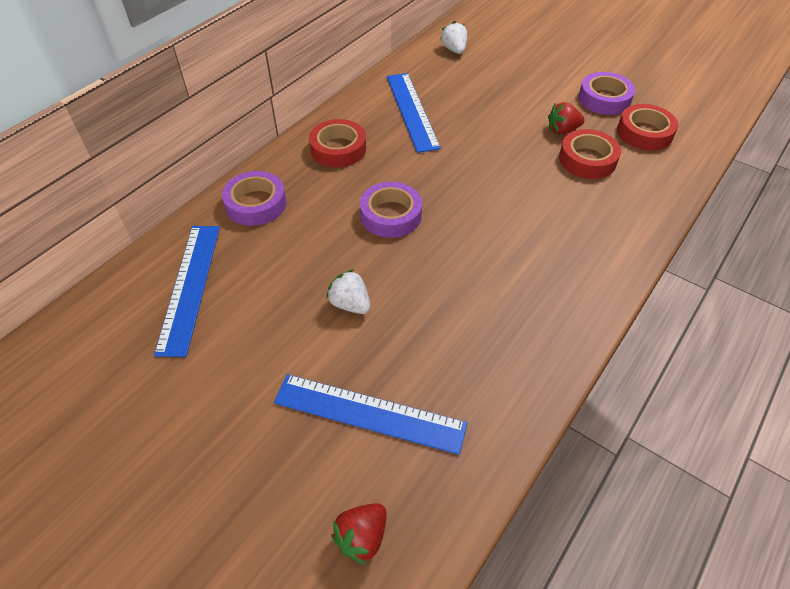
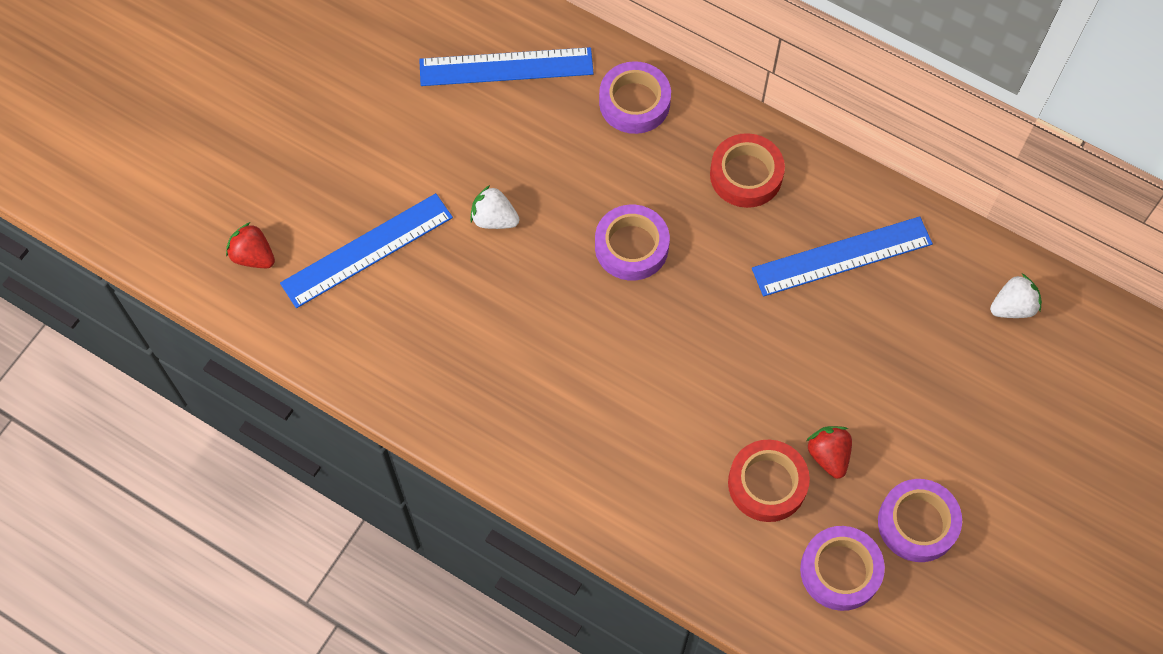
camera: 85 degrees right, 15 degrees up
blue ruler [274,374,467,455] -> blue ruler turned 45 degrees clockwise [280,193,453,308]
white strawberry [326,269,370,314] -> white strawberry turned 105 degrees counterclockwise [470,185,519,229]
red tape [617,104,678,151] -> purple tape [800,526,885,611]

